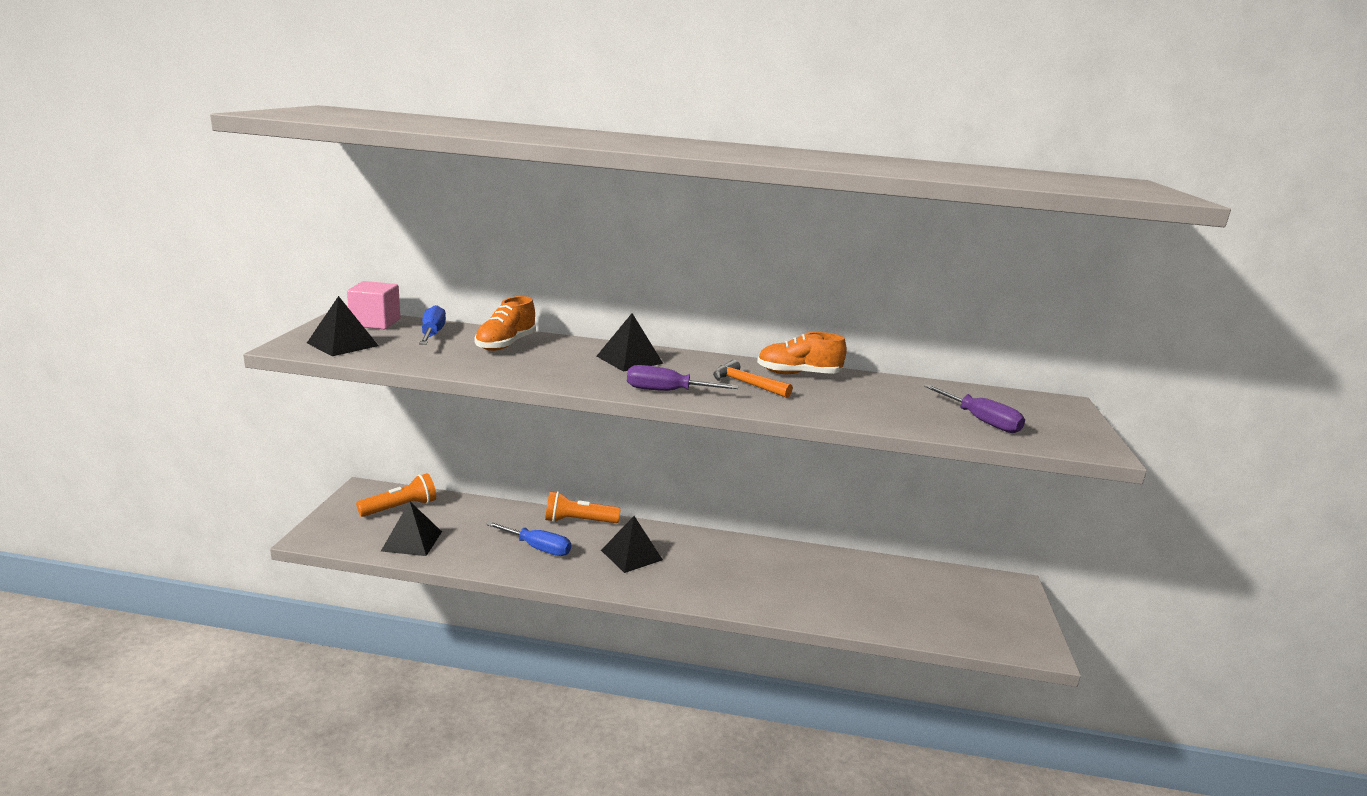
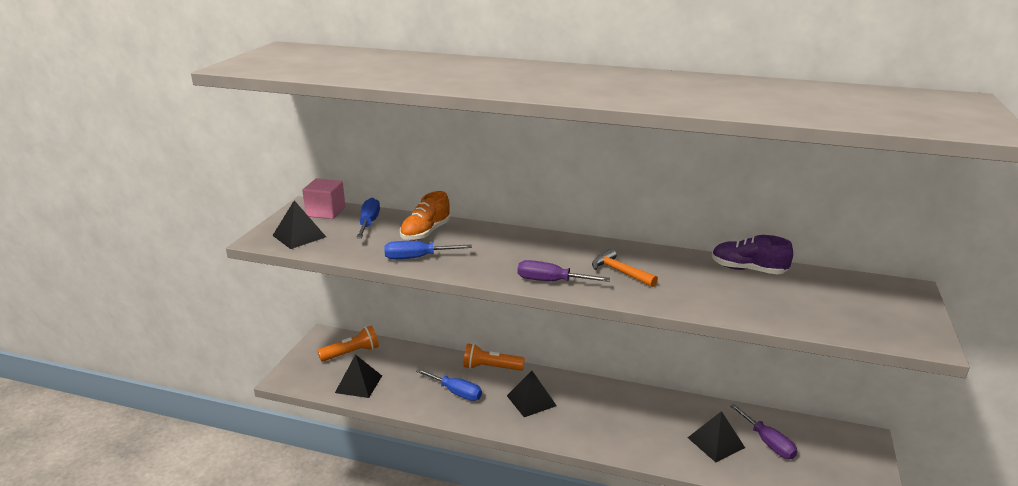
camera: 10 degrees right, 5 degrees up
black pyramid [597,313,663,372] -> black pyramid moved to [688,411,745,462]
orange shoe [757,332,847,374] -> none
purple screwdriver [924,384,1025,433] -> purple screwdriver moved to [730,404,797,459]
none -> blue screwdriver [384,241,472,259]
none -> purple shoe [712,235,793,275]

